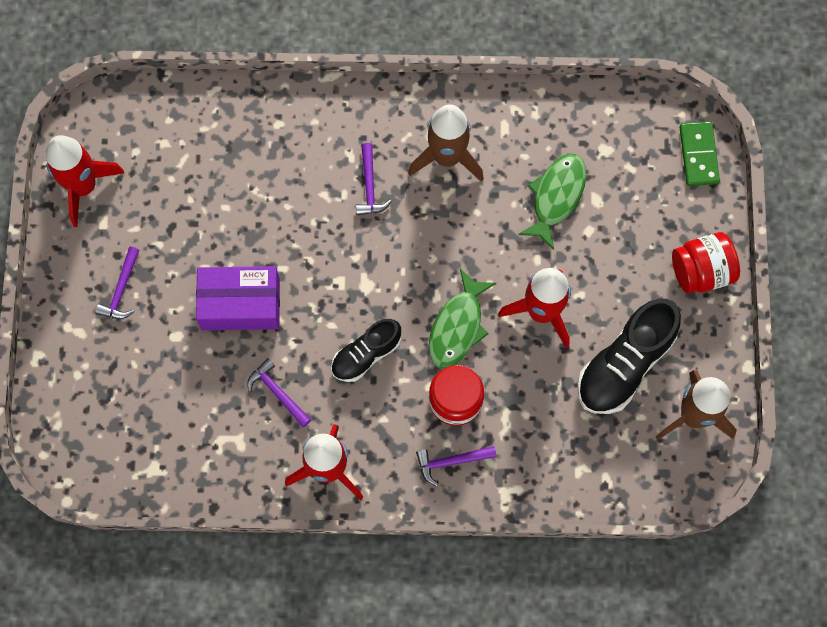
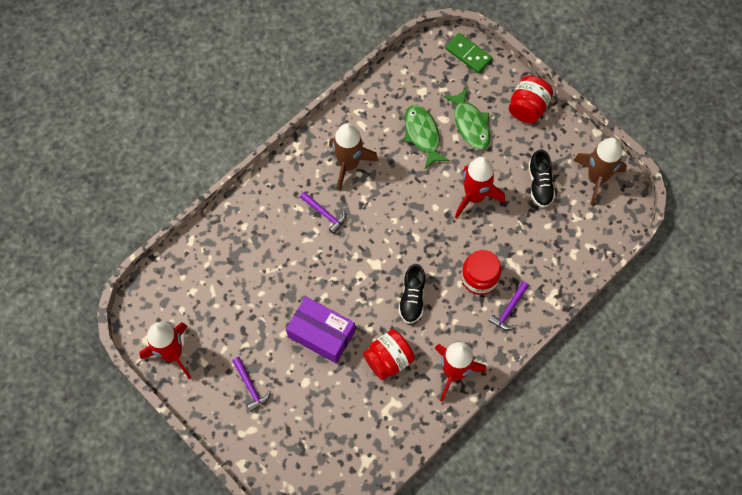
camera: 45 degrees left, 5 degrees down
purple box [196,266,280,330] -> purple box turned 75 degrees clockwise [286,297,355,363]
purple hammer [247,358,311,427] -> red jar [363,329,415,380]
green fish [429,269,496,369] -> green fish moved to [443,88,490,150]
black shoe [577,299,681,414] -> black shoe [528,149,555,208], size x0.62

